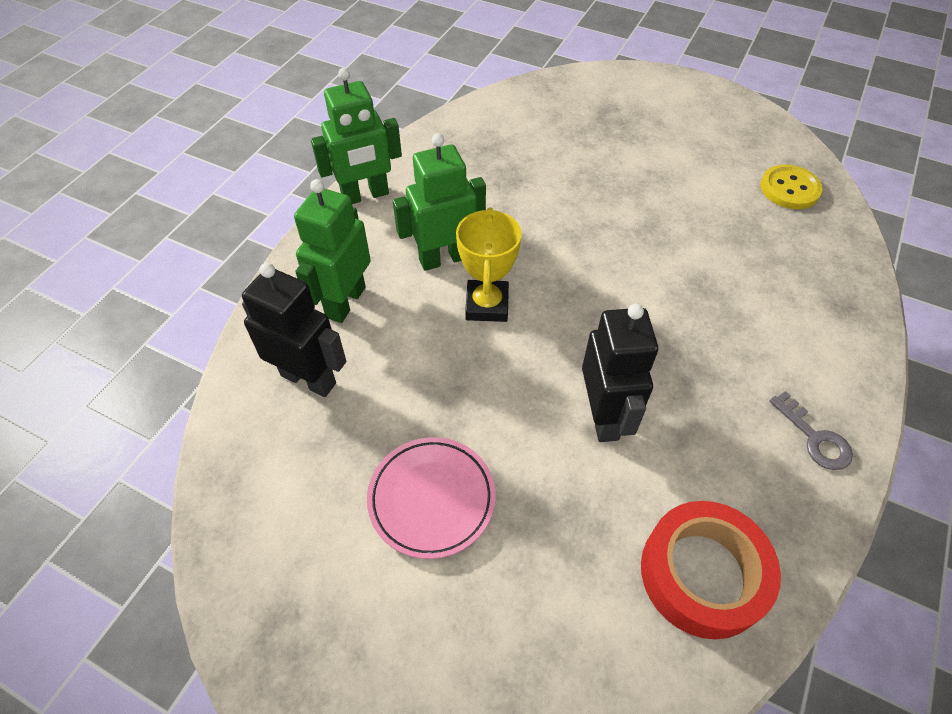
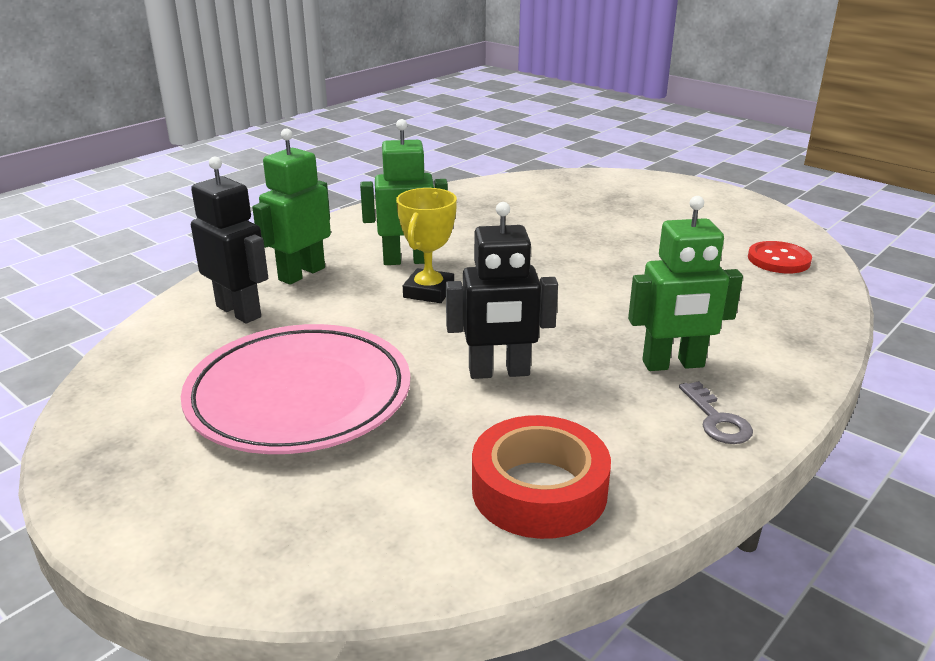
camera: 15 degrees right, 25 degrees down
green robot [311,68,402,204] -> green robot moved to [628,196,743,371]
pink plate [367,437,496,559] -> pink plate [181,324,410,454], size x1.75
black robot [582,304,658,442] -> black robot turned 75 degrees clockwise [446,202,558,379]
yellow button [760,165,823,209] -> red button [748,241,812,273]

